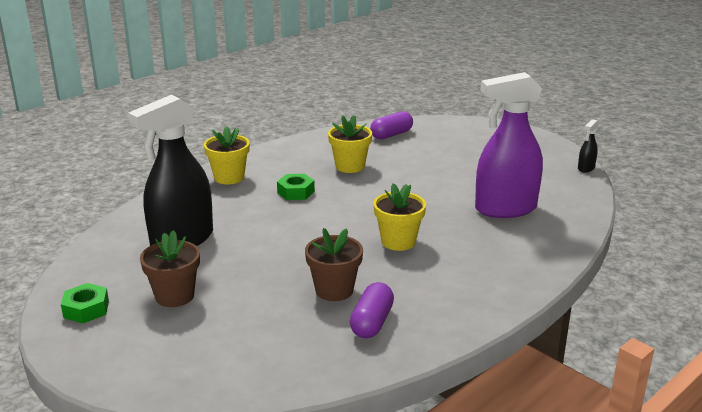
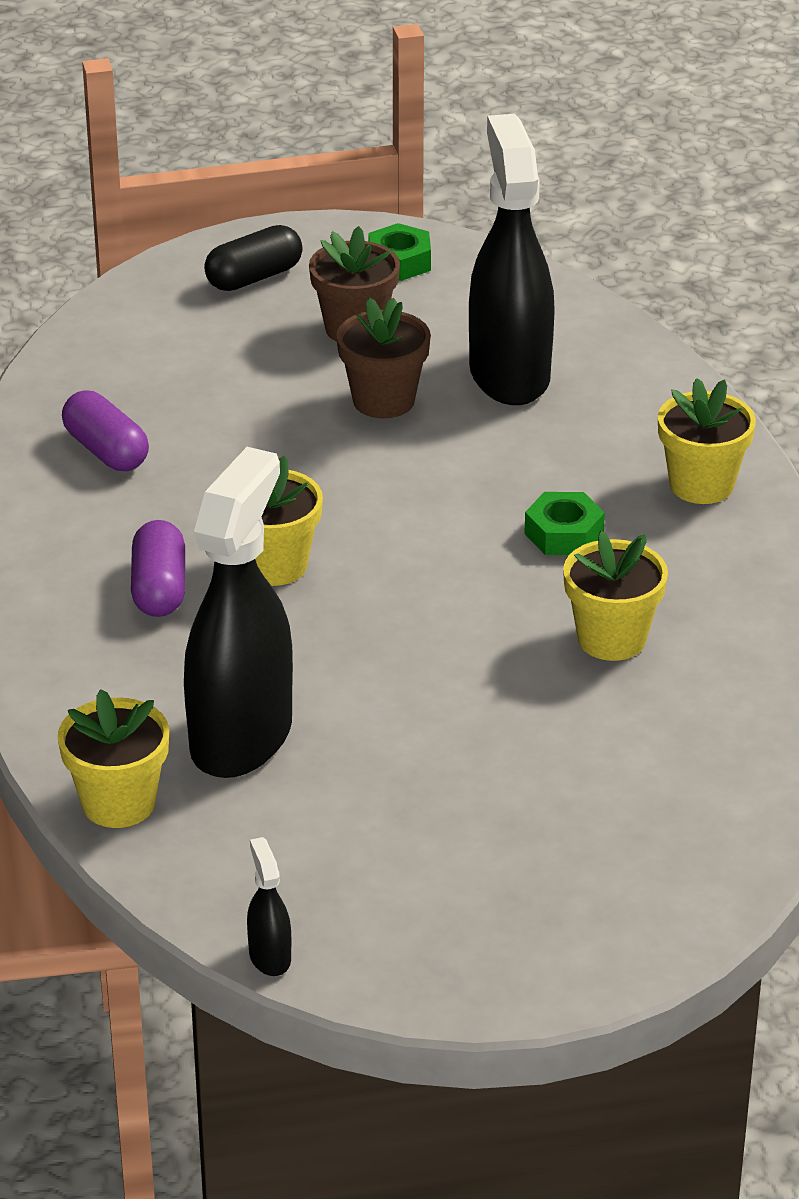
camera: 125 degrees right, 10 degrees up
brown flower pot [305,228,363,301] -> brown flower pot moved to [336,297,431,419]
purple capsule [370,111,413,139] -> purple capsule moved to [131,520,185,617]
purple spray bottle [475,72,543,218] -> black spray bottle [184,447,293,778]
none -> yellow flower pot [58,689,169,828]
none -> black capsule [204,225,303,291]

